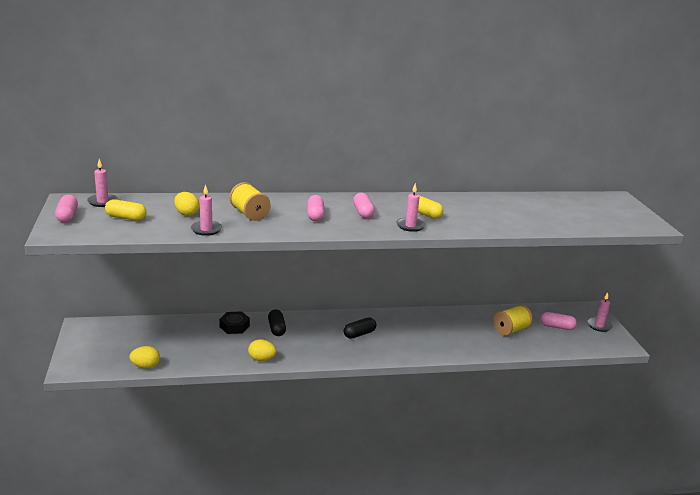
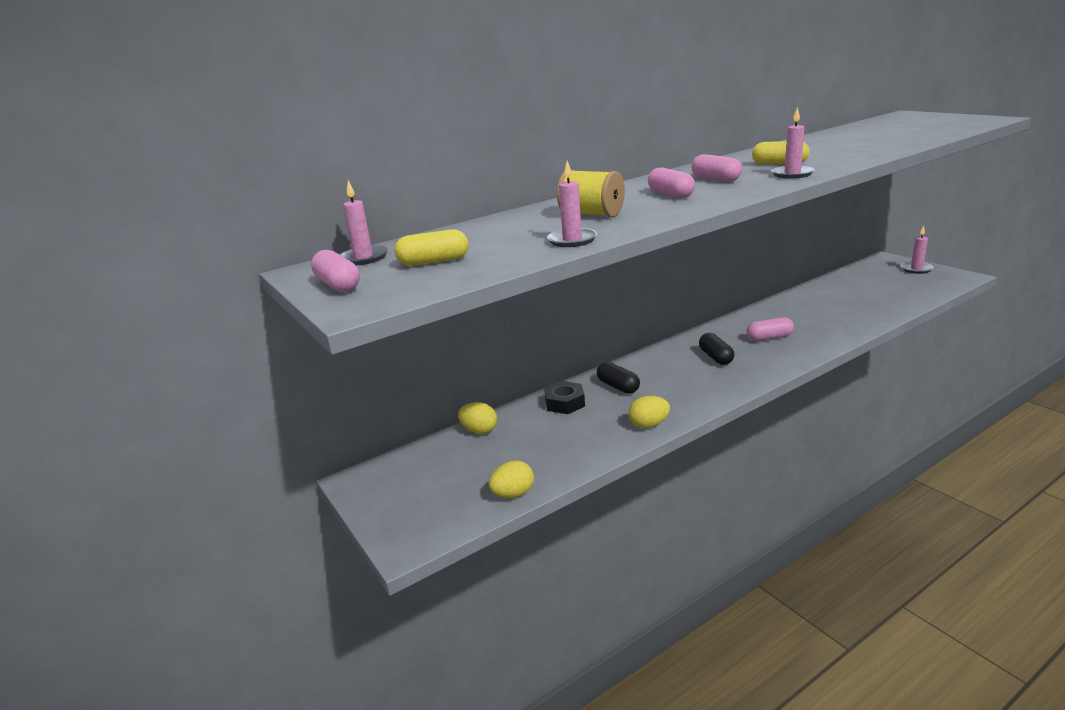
camera: 20 degrees left, 0 degrees up
yellow egg [174,192,200,216] -> yellow egg moved to [458,402,497,434]
black capsule [343,318,376,339] -> black capsule turned 45 degrees counterclockwise [699,333,734,365]
yellow spool [494,305,533,336] -> none
pink capsule [541,312,577,330] -> pink capsule moved to [747,317,794,341]

